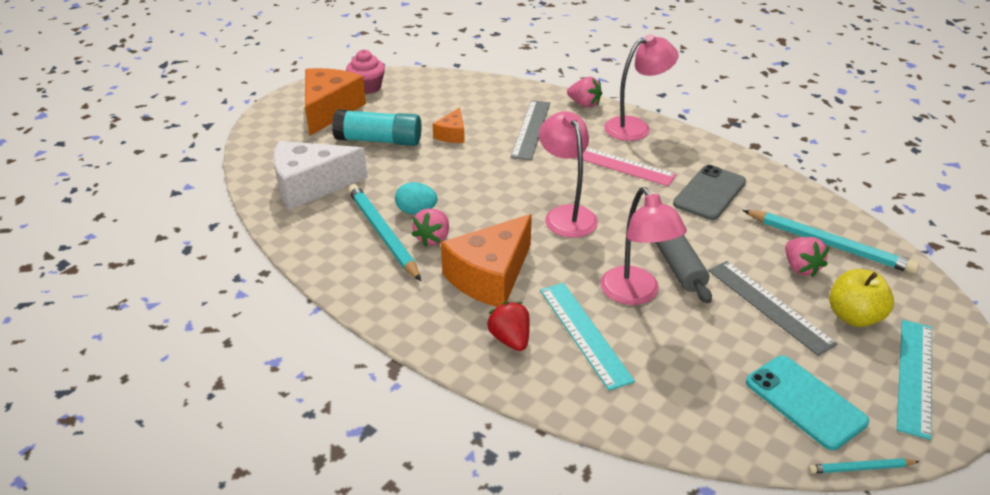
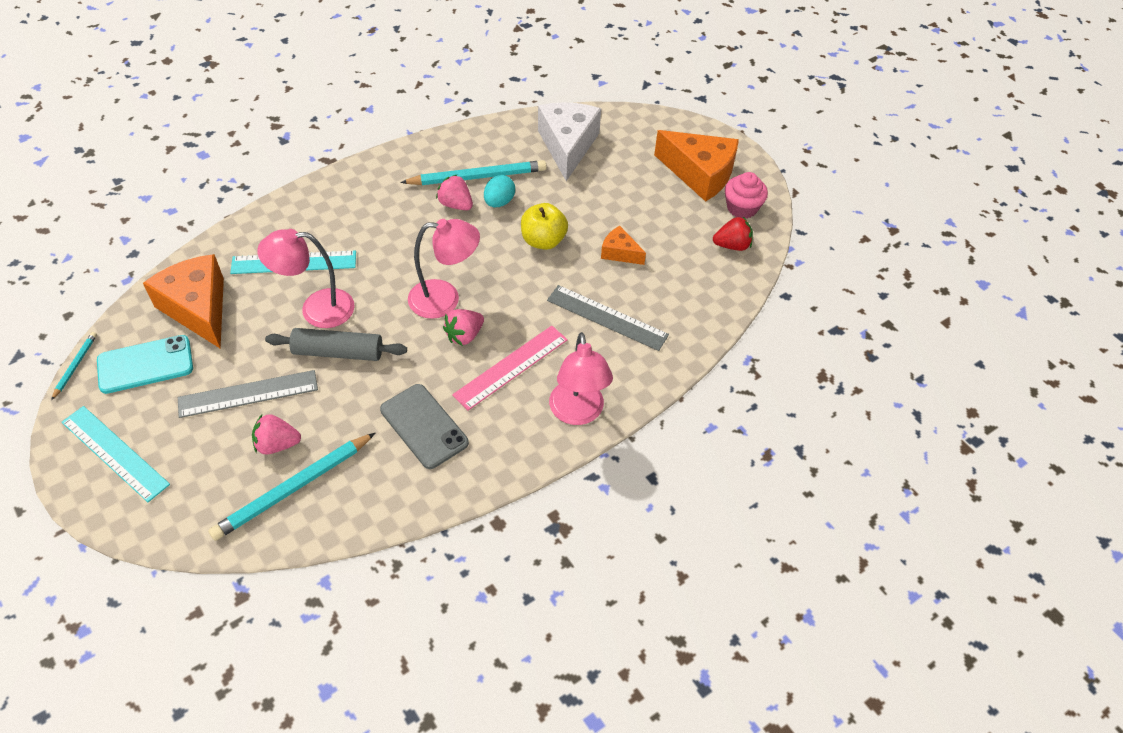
camera: 105 degrees right, 15 degrees up
turquoise glue stick [332,109,421,146] -> none
orange cheese [441,214,532,307] -> orange cheese moved to [143,254,224,349]
red strawberry [487,301,530,351] -> red strawberry moved to [713,217,753,251]
pink strawberry [567,77,602,107] -> pink strawberry moved to [443,309,484,346]
yellow apple [829,269,894,327] -> yellow apple moved to [521,203,568,250]

